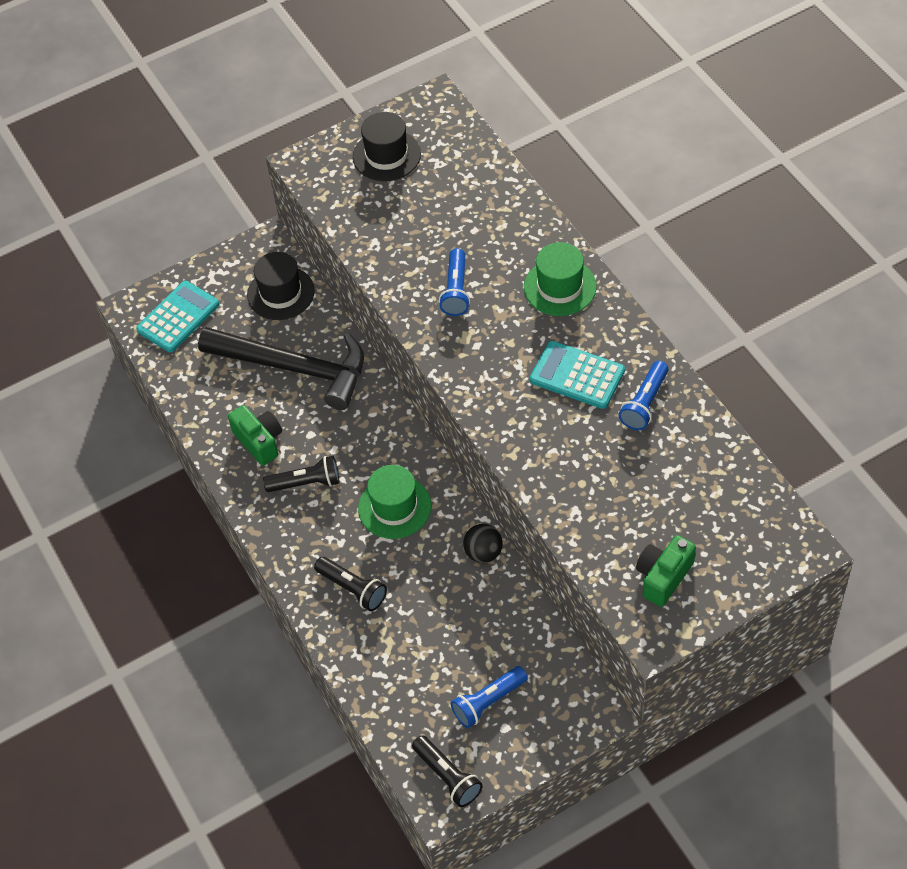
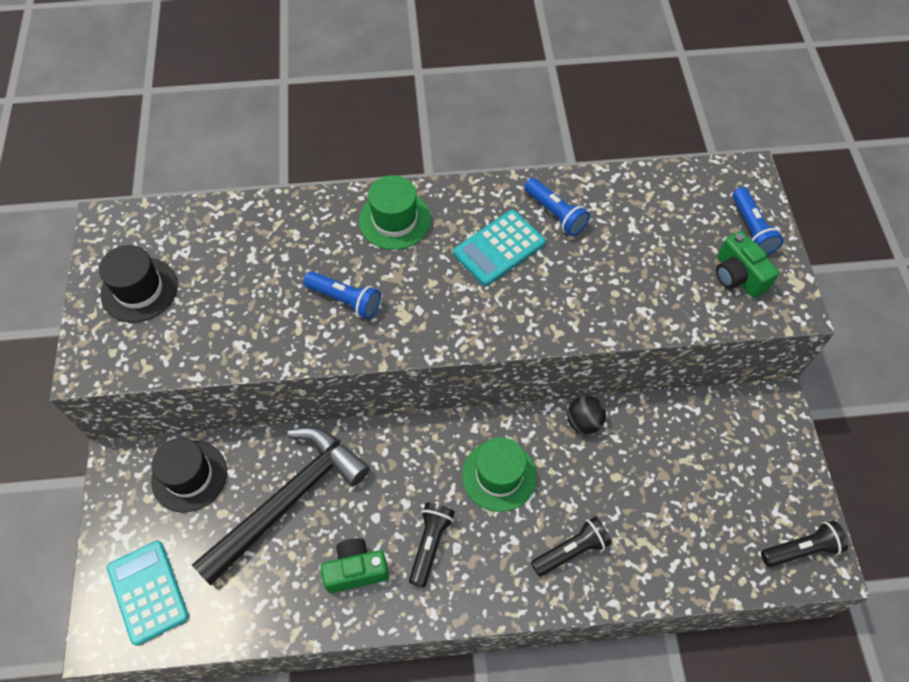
camera: 70 degrees left, 5 degrees up
blue flashlight [451,666,528,728] -> blue flashlight moved to [732,187,784,255]

